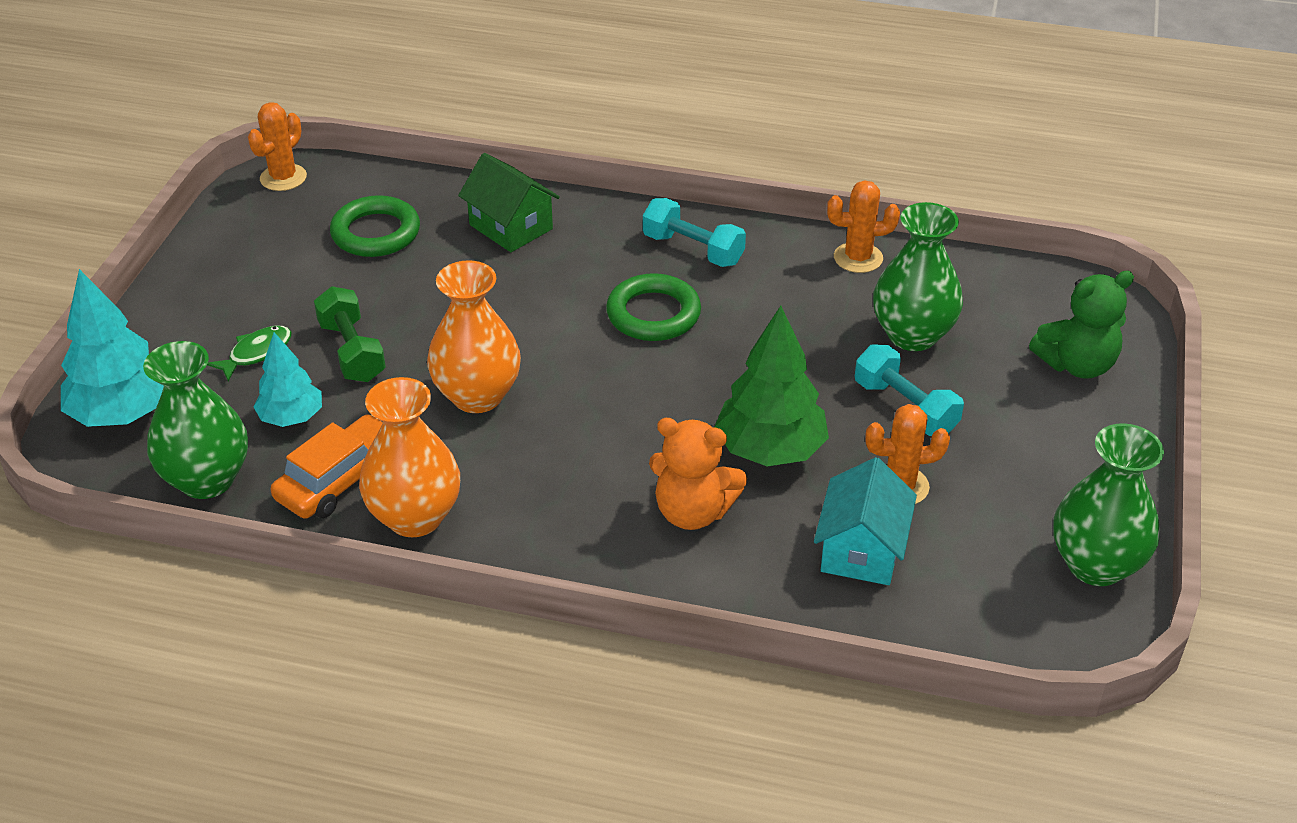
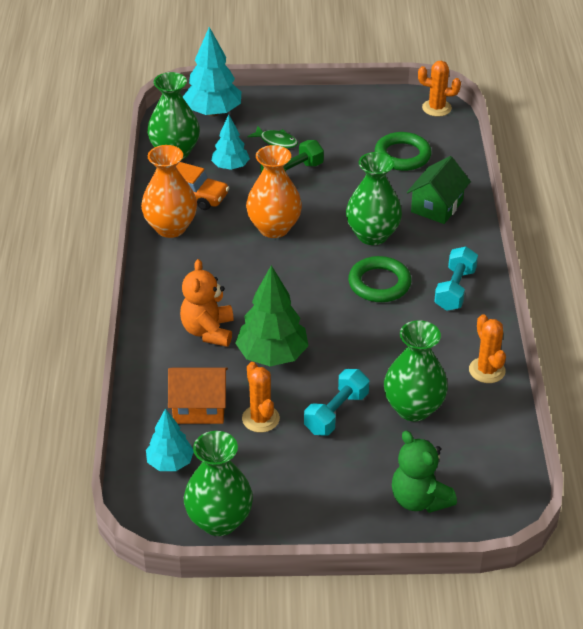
camera: 75 degrees right, 0 degrees up
turquoise house [814,457,917,585] -> orange house [168,367,228,424]
none -> turquoise tree [146,408,194,471]
none -> green vase [346,152,402,245]

